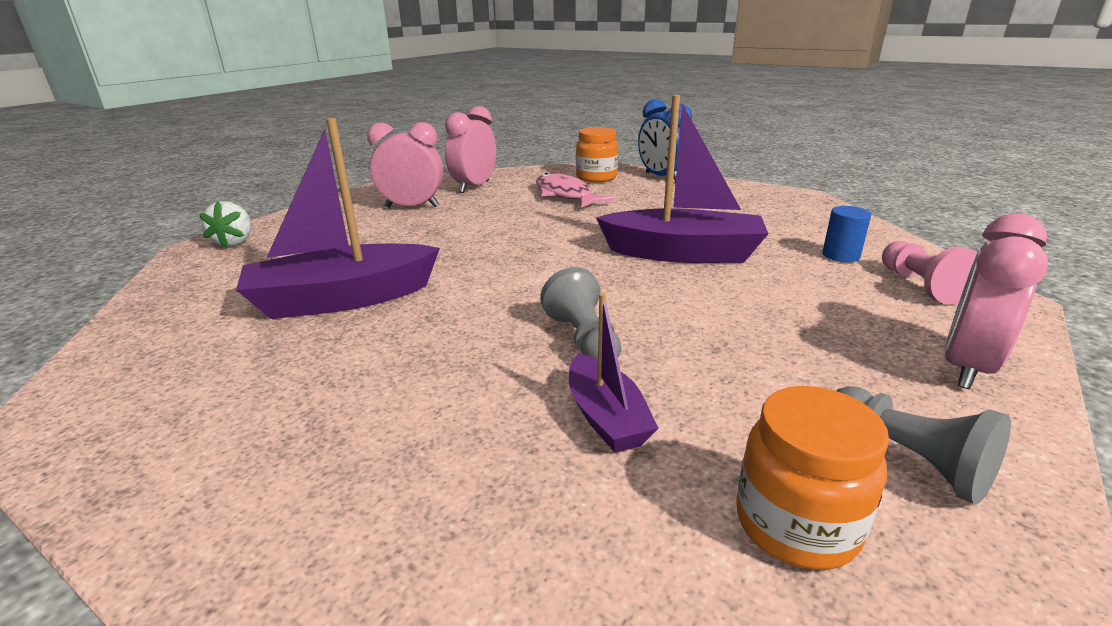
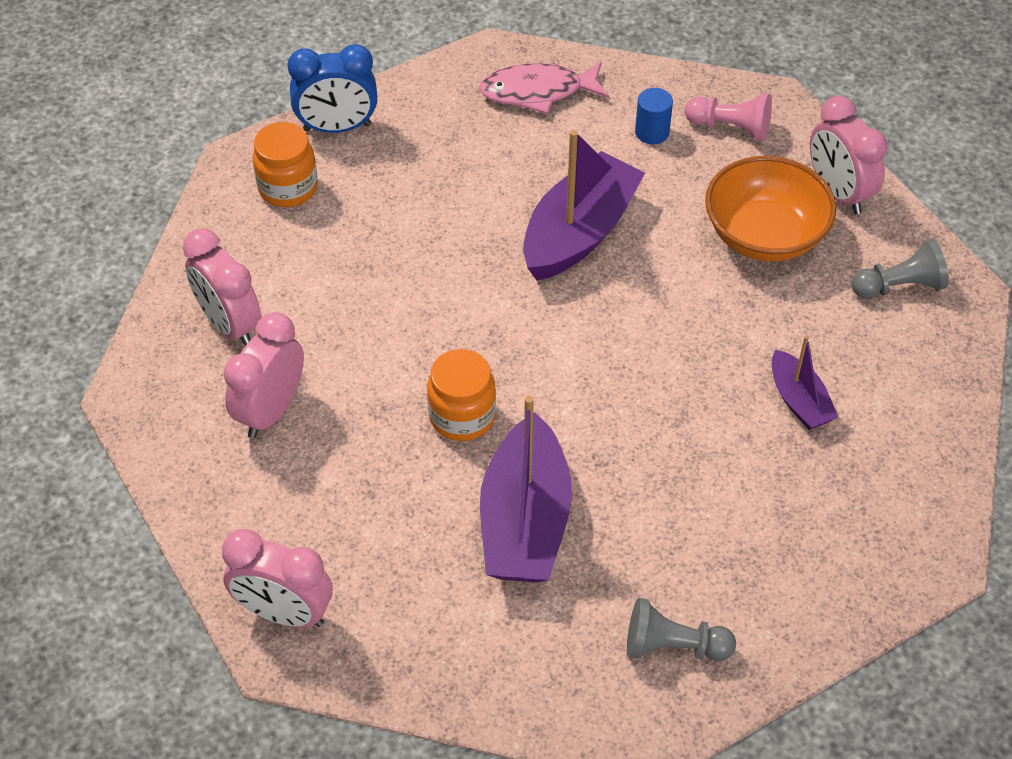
camera: 65 degrees left, 25 degrees up
white strawberry [199,201,251,248] -> pink clock [222,529,333,628]
pink fish [536,173,615,208] -> pink fish moved to [479,62,609,114]
grey pawn [540,267,621,359] -> grey pawn moved to [627,598,736,661]
purple boat [569,293,658,453] -> purple boat turned 60 degrees clockwise [772,335,838,430]
orange jar [736,386,889,570] -> orange jar moved to [427,349,496,441]
none -> orange bowl [705,156,837,262]

